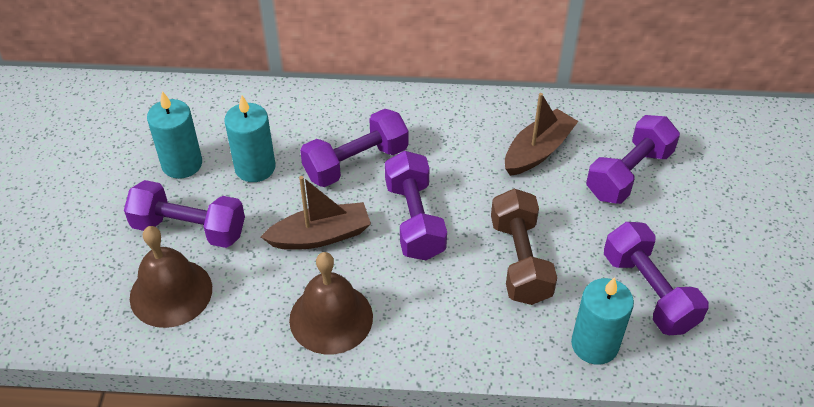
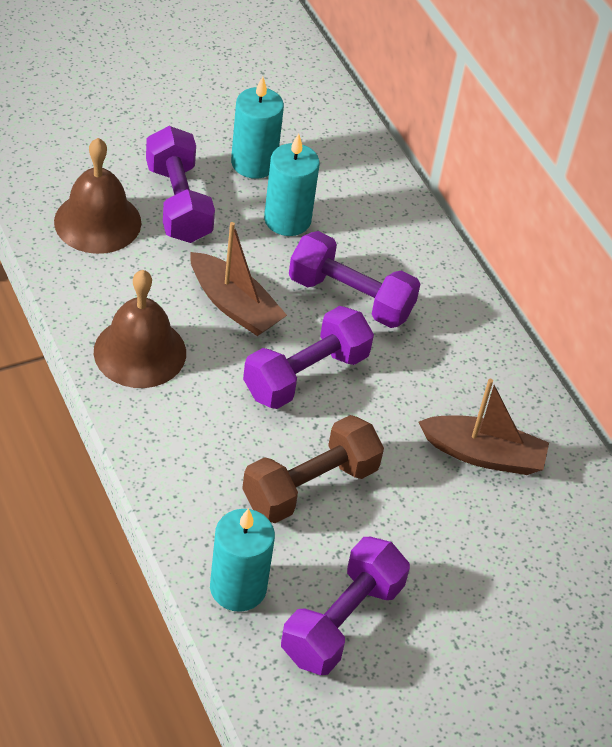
camera: 55 degrees right, 0 degrees up
purple dumbbell [586,115,680,204] -> none

